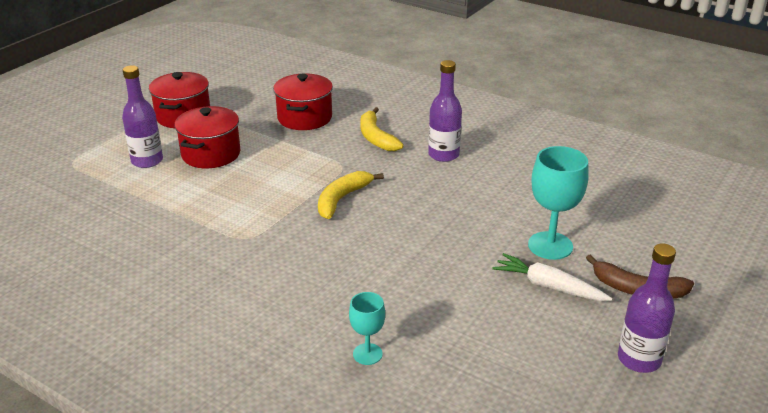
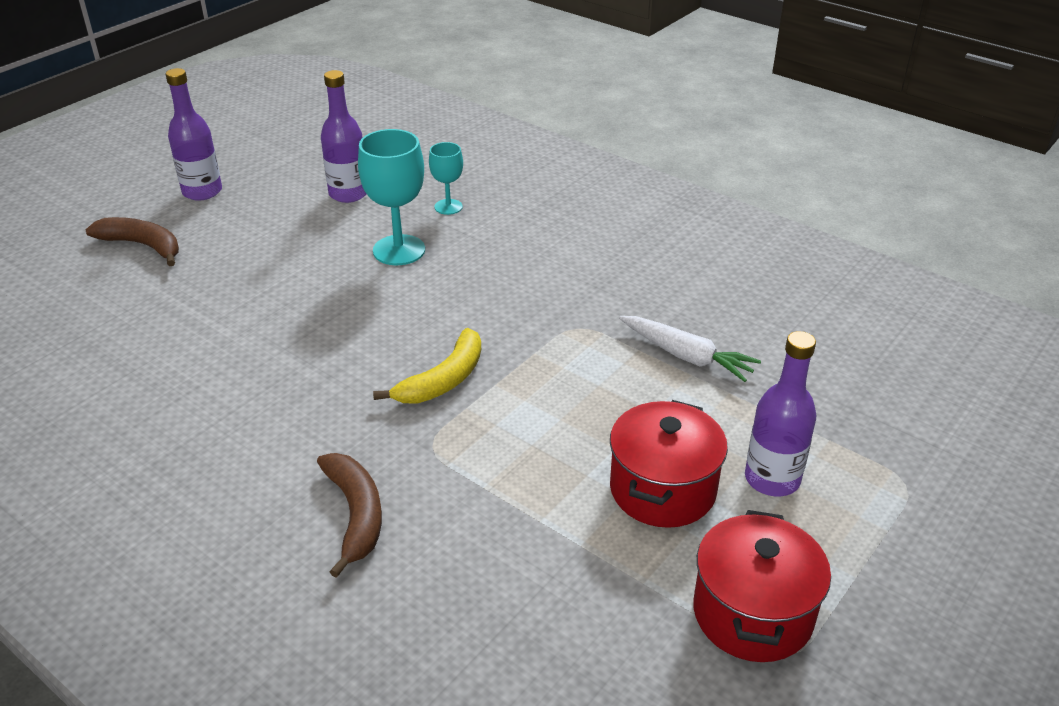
camera: 175 degrees left, 5 degrees up
red pot [273,73,333,130] -> none
yellow banana [360,107,404,151] -> brown banana [317,453,382,578]
purple bottle [428,60,462,162] -> purple bottle moved to [321,70,366,203]
white carrot [493,253,613,301] -> white carrot moved to [619,316,761,382]
turquoise goblet [528,146,589,260] -> turquoise goblet moved to [358,129,425,265]

